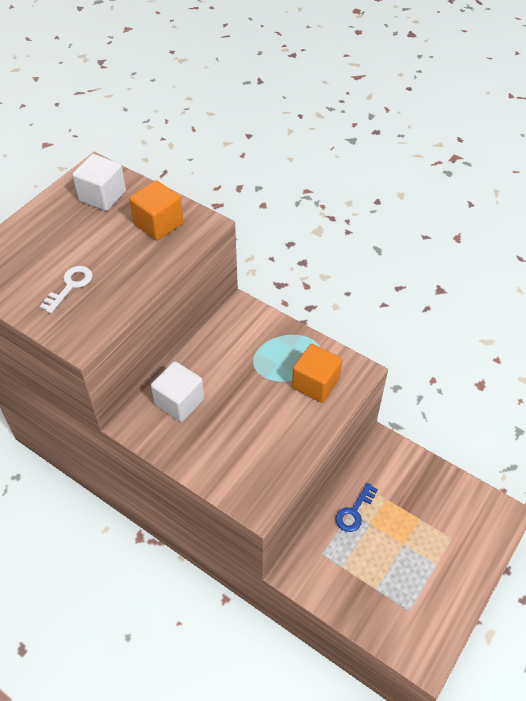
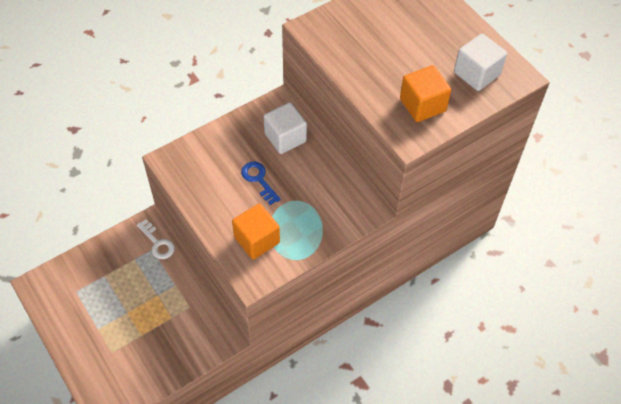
camera: 110 degrees right, 5 degrees up
white key [40,266,93,314] -> white key moved to [137,219,175,259]
blue key [335,483,378,532] -> blue key moved to [241,161,281,205]

